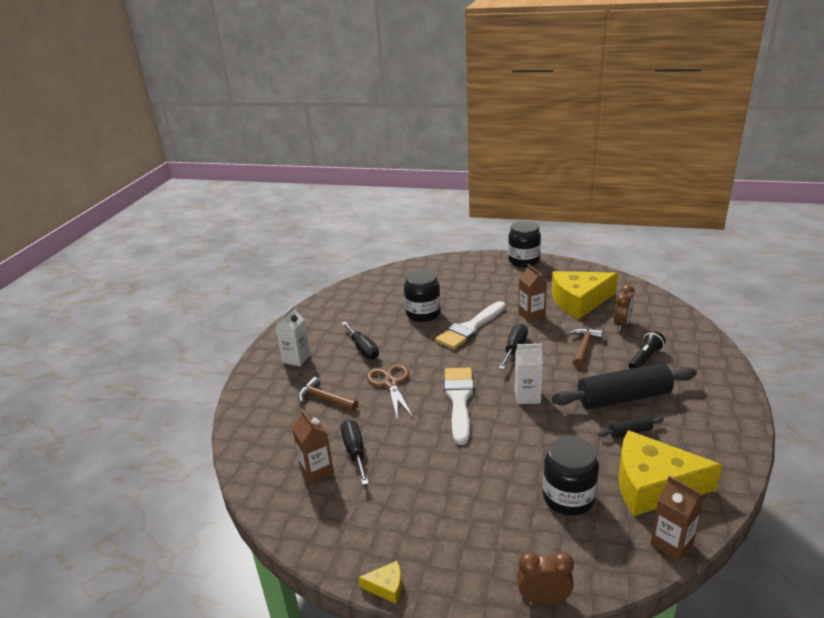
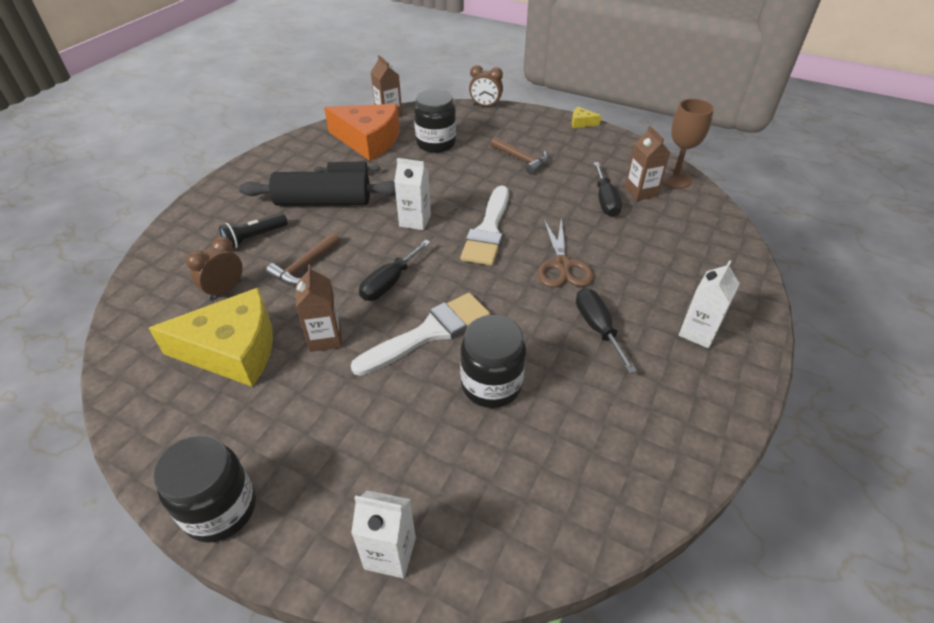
camera: 170 degrees left, 15 degrees up
brown hammer [298,377,358,411] -> brown hammer moved to [490,137,549,174]
yellow cheese [618,430,722,516] -> orange cheese [324,104,400,161]
none -> white carton [351,490,416,579]
none -> brown goblet [662,99,714,188]

